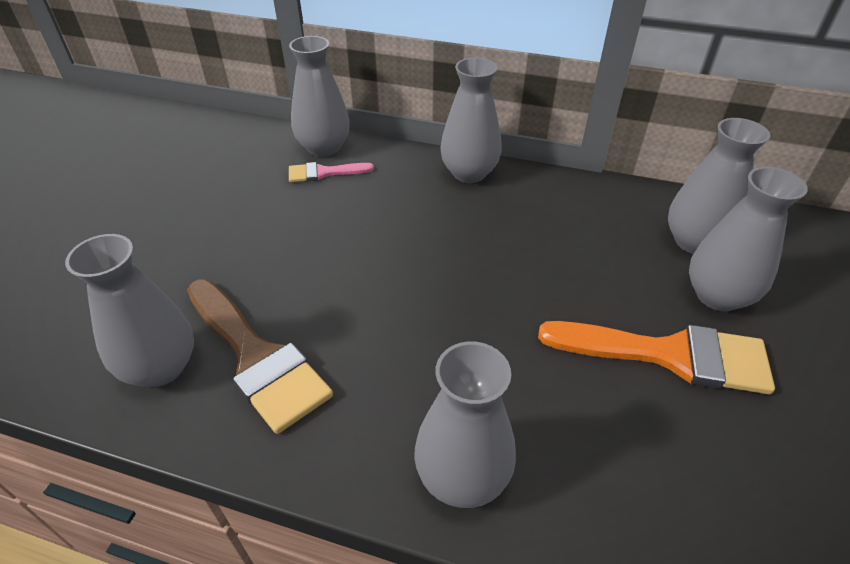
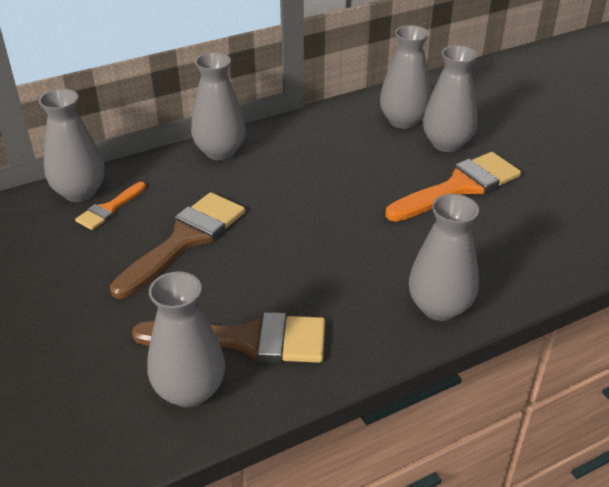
camera: 45 degrees left, 5 degrees down
pink brush [289,162,374,182] -> orange brush [75,182,146,230]
none -> brown brush [110,192,245,299]

